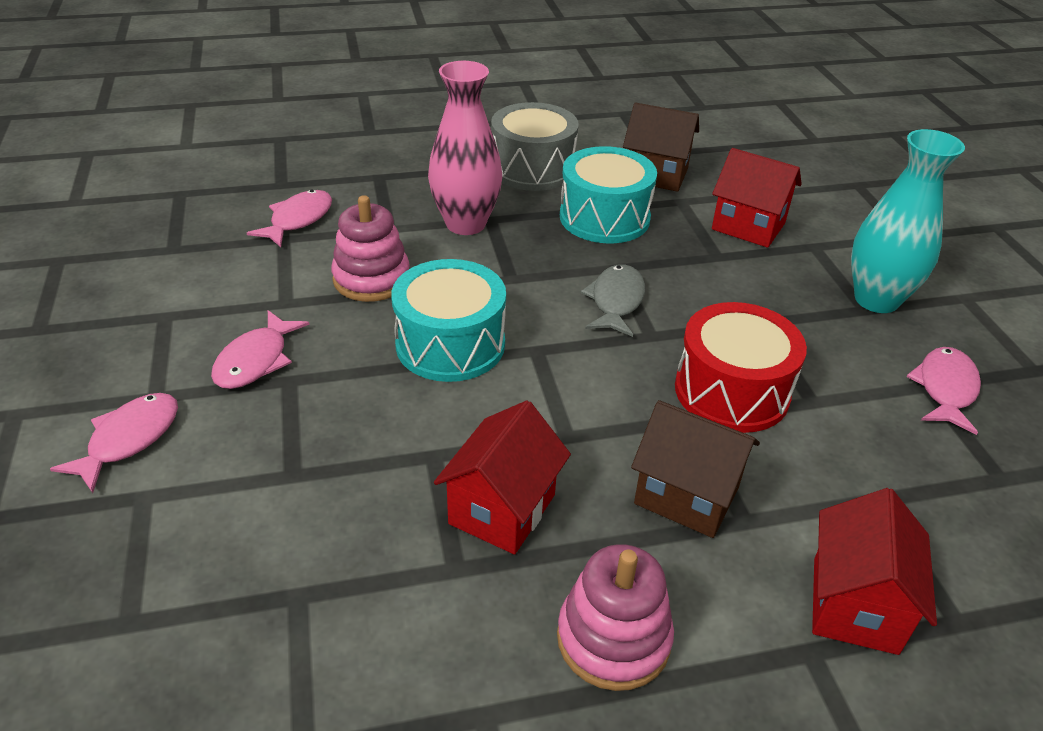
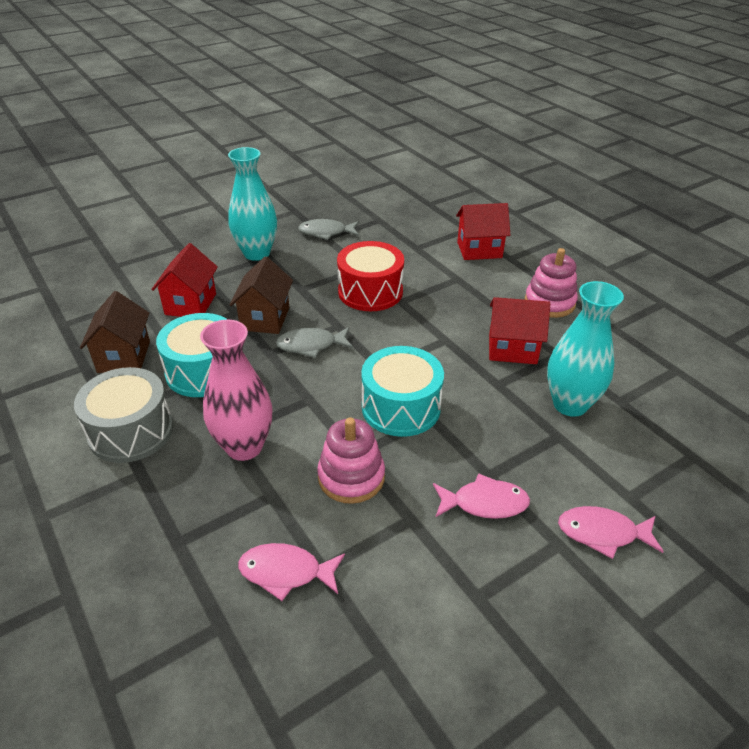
camera: 110 degrees left, 0 degrees up
brown house [631,400,760,538] -> brown house moved to [230,256,293,334]
pink fish [906,347,981,435] -> grey fish [298,219,359,240]
none -> turquoise vase [547,281,624,417]

